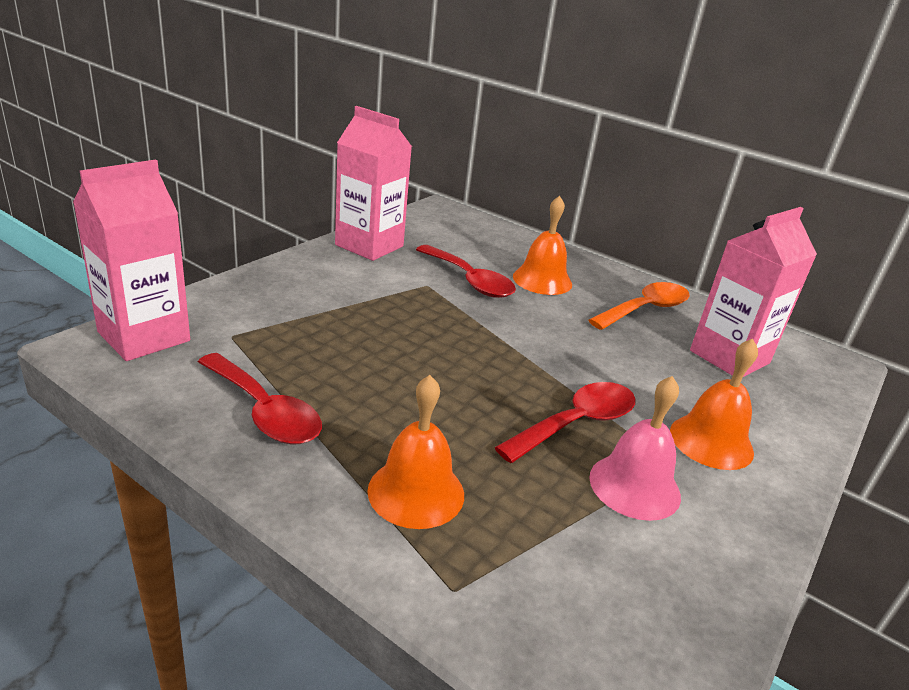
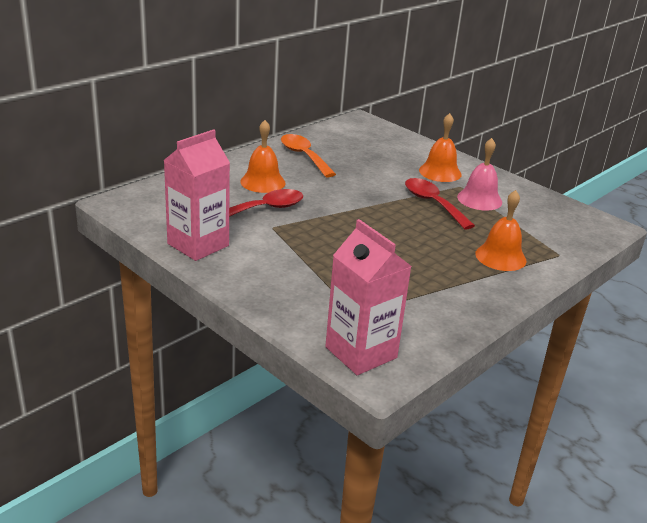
camera: 80 degrees left, 0 degrees up
red spoon [198,353,322,445] -> none
pink carton [690,207,817,377] -> none

